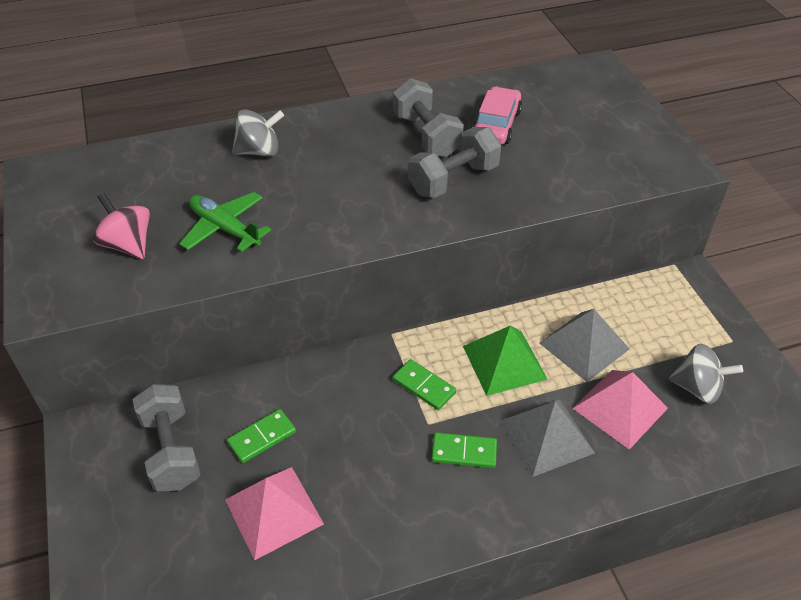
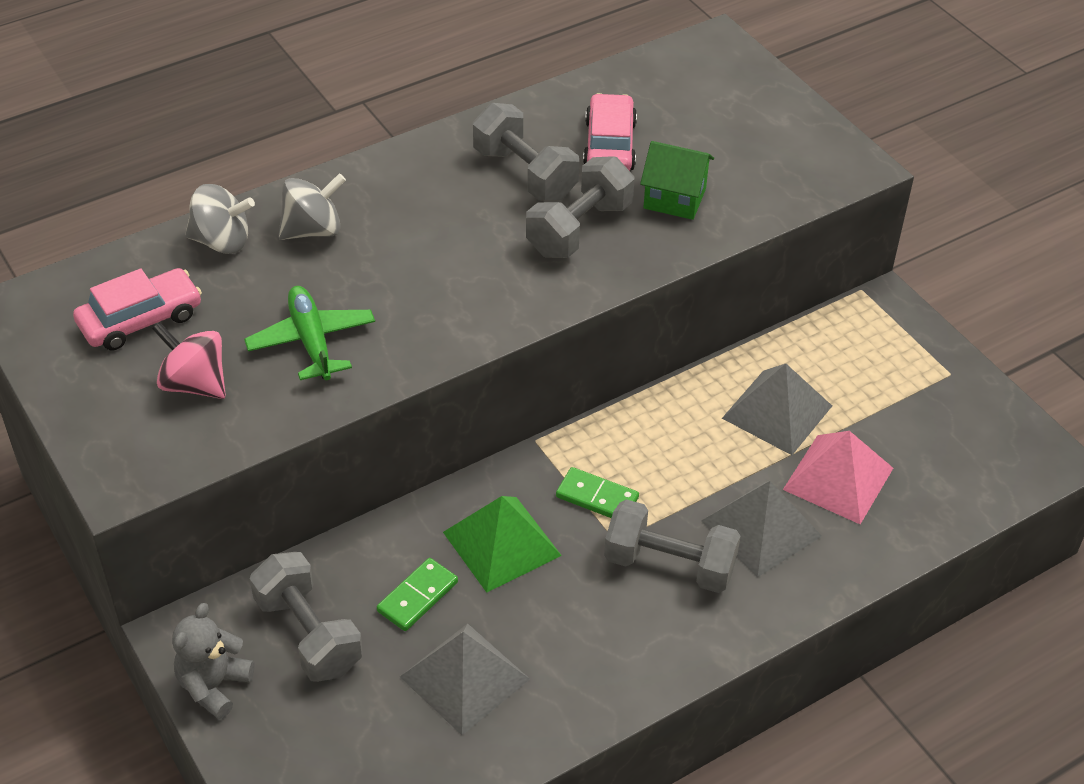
camera: 15 degrees left, 0 degrees up
green plane [179,192,271,252] -> green plane turned 45 degrees clockwise [244,286,375,380]
pink pyramid [225,467,324,560] -> grey pyramid [400,623,530,735]
green domino [431,432,497,468] -> grey dumbbell [604,499,741,593]
green pyramid [463,326,548,396] -> green pyramid moved to [443,496,562,593]
grey spinning top [669,344,743,404] -> grey spinning top moved to [185,184,255,254]
none -> pink car [73,268,202,351]
none -> grey teddy bear [172,603,255,719]
none -> green house [640,141,714,220]

